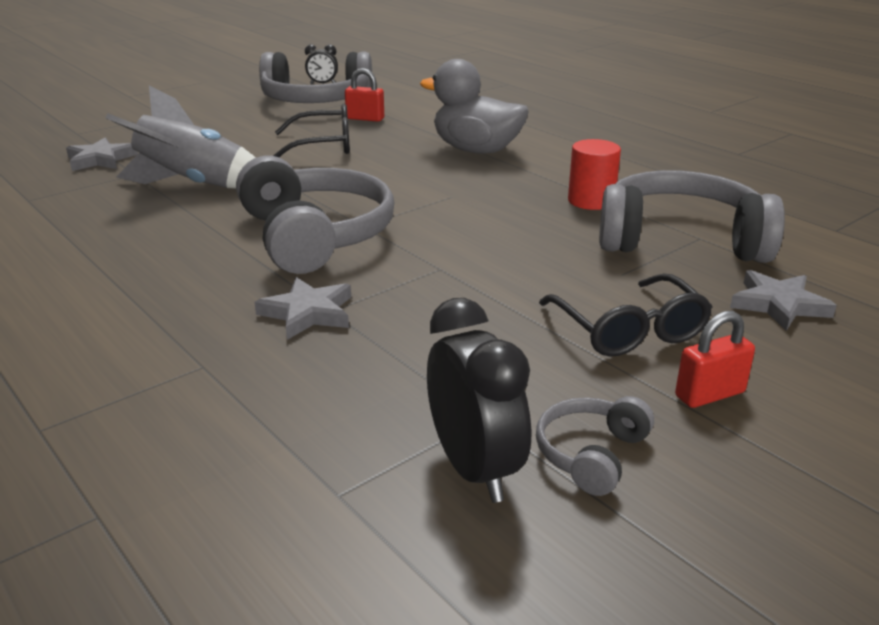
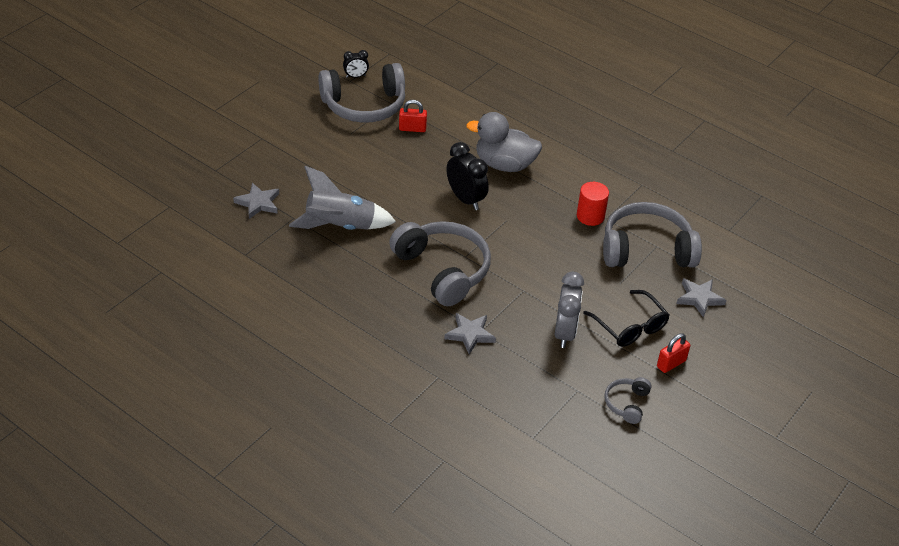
camera: 15 degrees left, 15 degrees up
black glasses [273,104,350,157] -> none
black clock [427,298,531,503] -> black clock moved to [447,142,489,210]
none -> grey clock [554,272,584,348]

